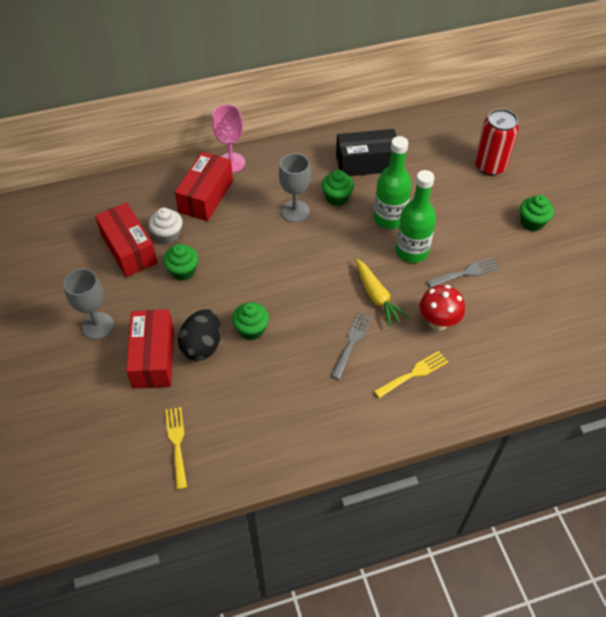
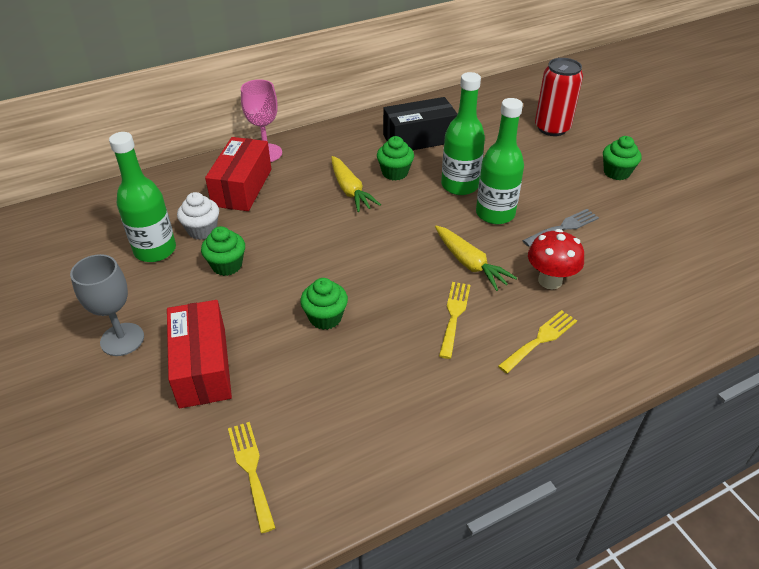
camera: 10 degrees left, 10 degrees down
red box [95,202,158,277] -> green bottle [109,132,176,262]
black egg [178,309,221,361] -> none
grey goblet [279,153,311,222] -> yellow carrot [331,156,381,212]
grey fork [331,312,372,379] -> yellow fork [439,282,471,359]

